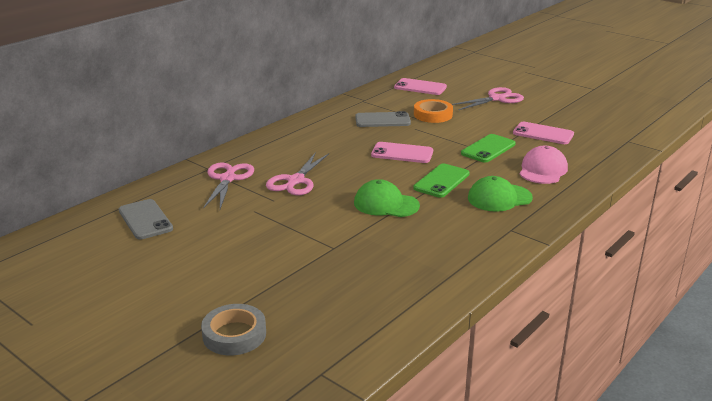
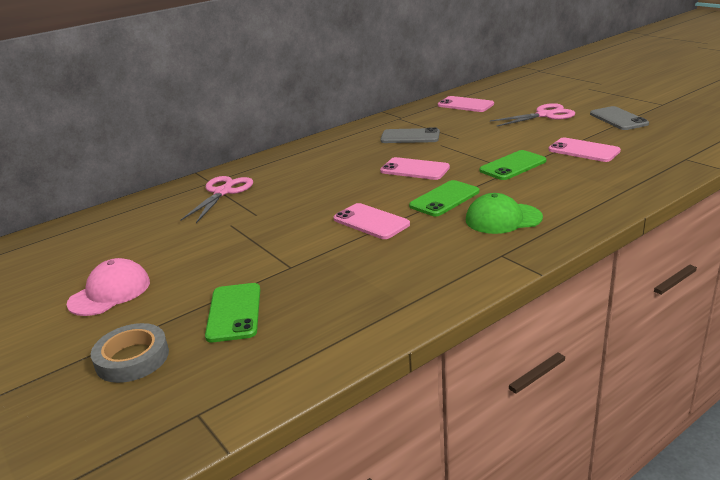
camera: 15 degrees right, 0 degrees up
grey phone [119,199,173,240] -> grey phone moved to [590,106,649,130]
pink scissors [266,152,329,195] -> none
green cap [354,179,420,217] -> pink phone [333,203,410,239]
orange tape [414,99,453,123] -> none
pink cap [520,146,568,184] -> pink cap moved to [67,258,150,316]
none -> green phone [205,283,260,342]

